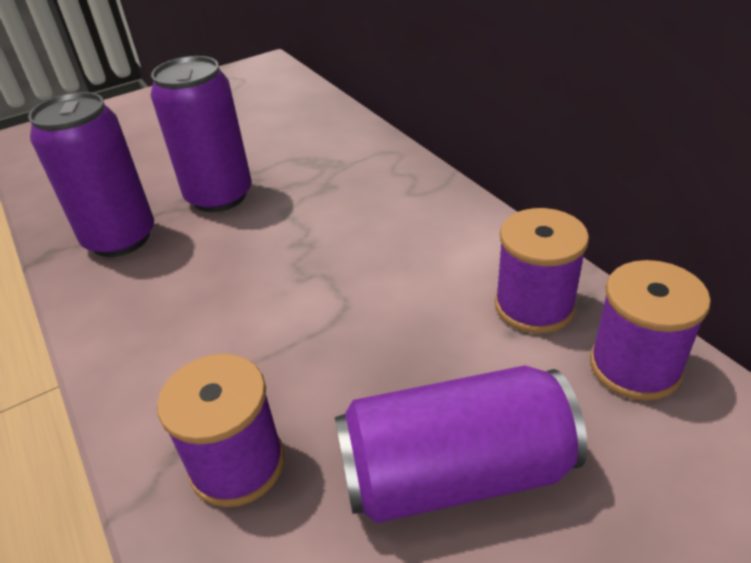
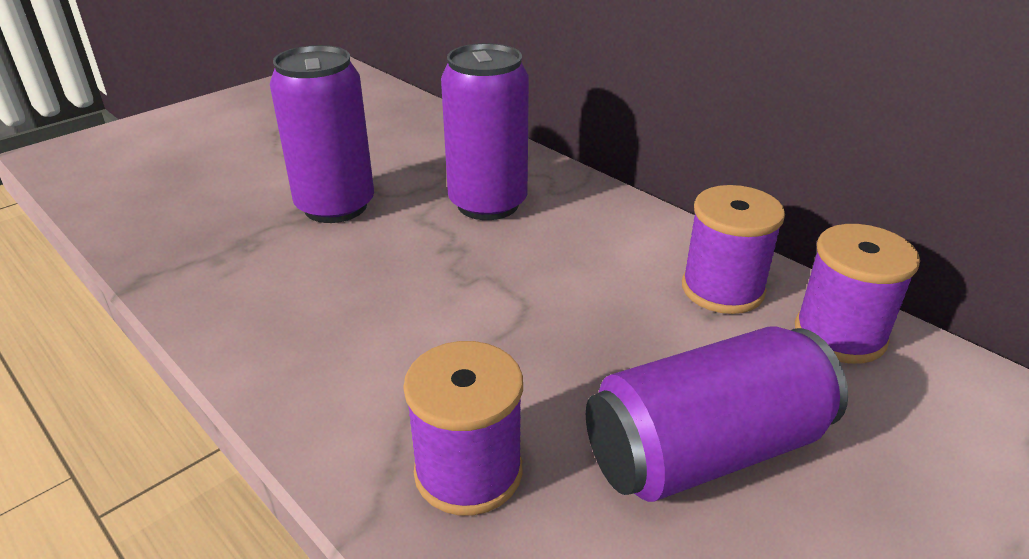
camera: 15 degrees left, 5 degrees down
purple can [28,92,154,257] -> purple can moved to [441,43,529,220]

